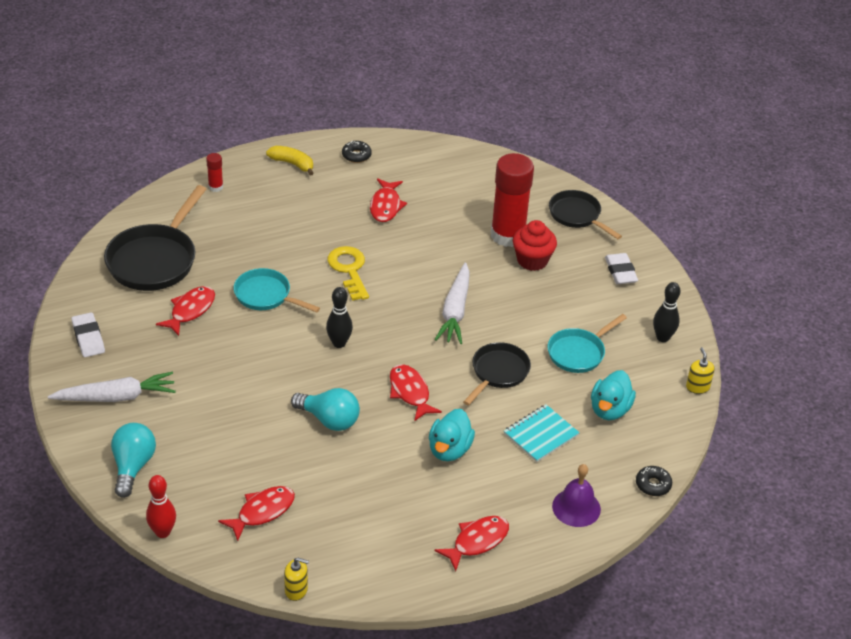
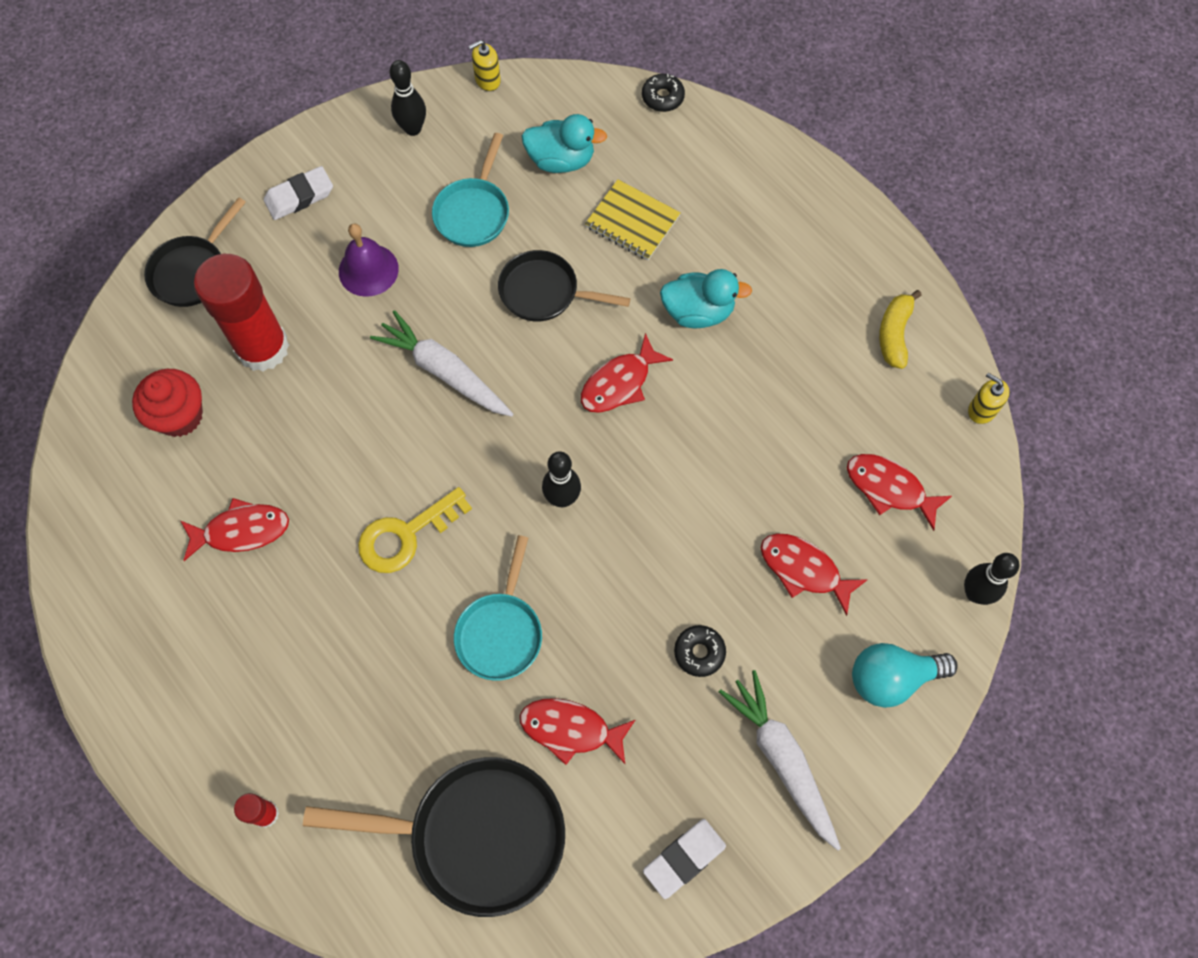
camera: 105 degrees left, 25 degrees up
red bowling pin [146,475,176,538] -> black bowling pin [964,553,1020,605]
yellow banana [266,146,314,175] -> yellow banana moved to [879,290,922,369]
yellow soap dispenser [284,557,309,601] -> yellow soap dispenser turned 45 degrees counterclockwise [968,373,1010,424]
turquoise light bulb [291,388,360,431] -> none
black donut [342,141,372,163] -> black donut moved to [674,625,726,677]
red fish [434,516,509,571] -> red fish moved to [761,534,868,616]
white carrot [435,262,470,344] -> white carrot turned 135 degrees counterclockwise [370,310,513,417]
turquoise notebook [504,405,580,462] -> yellow notebook [585,180,681,260]
red cupcake [513,220,557,271] -> red cupcake moved to [132,369,203,437]
turquoise pan [548,314,627,373] -> turquoise pan turned 75 degrees clockwise [432,133,509,247]
purple bell [552,464,601,527] -> purple bell moved to [339,223,399,297]

